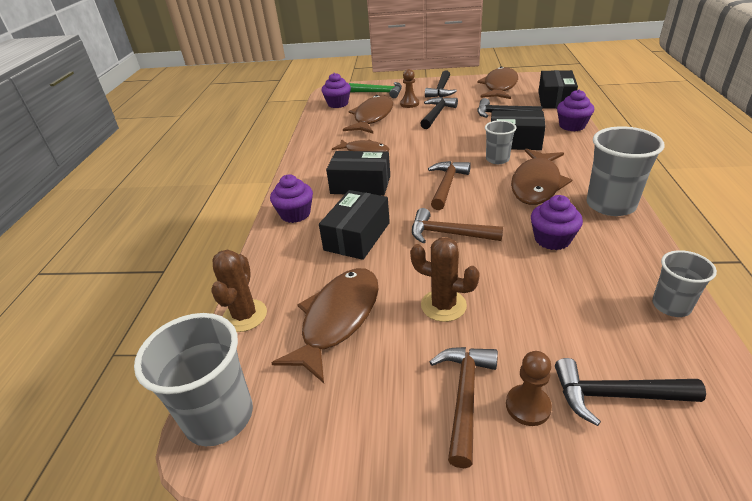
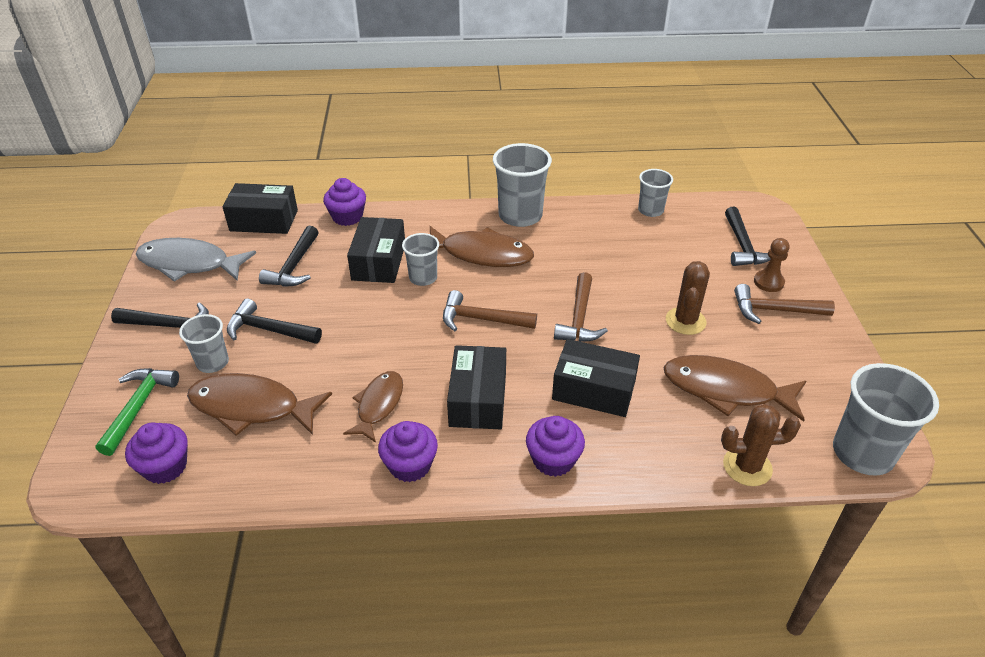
camera: 100 degrees left, 5 degrees up
brown pawn [400,69,419,108] -> grey cup [179,314,229,373]
brown fish [477,66,518,99] -> grey fish [136,238,256,282]
purple cupcake [531,195,583,250] -> purple cupcake moved to [378,421,438,482]

